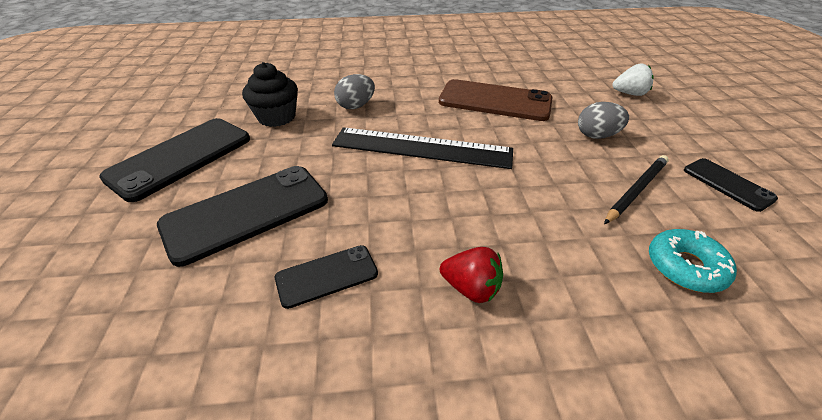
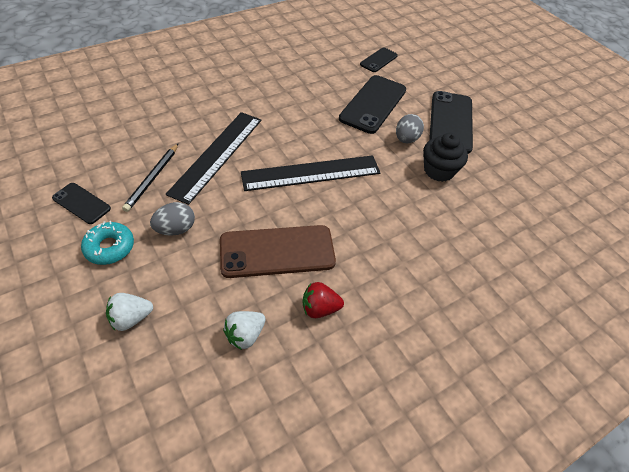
camera: 150 degrees right, 10 degrees up
black phone [275,245,378,309] -> black phone moved to [360,47,398,72]
grey egg [334,74,375,109] -> grey egg moved to [396,114,424,143]
red strawberry [440,247,503,303] -> red strawberry moved to [303,282,344,318]
turquoise donut [649,229,737,293] -> turquoise donut moved to [81,221,134,265]
none -> black ruler [166,112,261,205]
none -> white strawberry [223,311,266,350]

